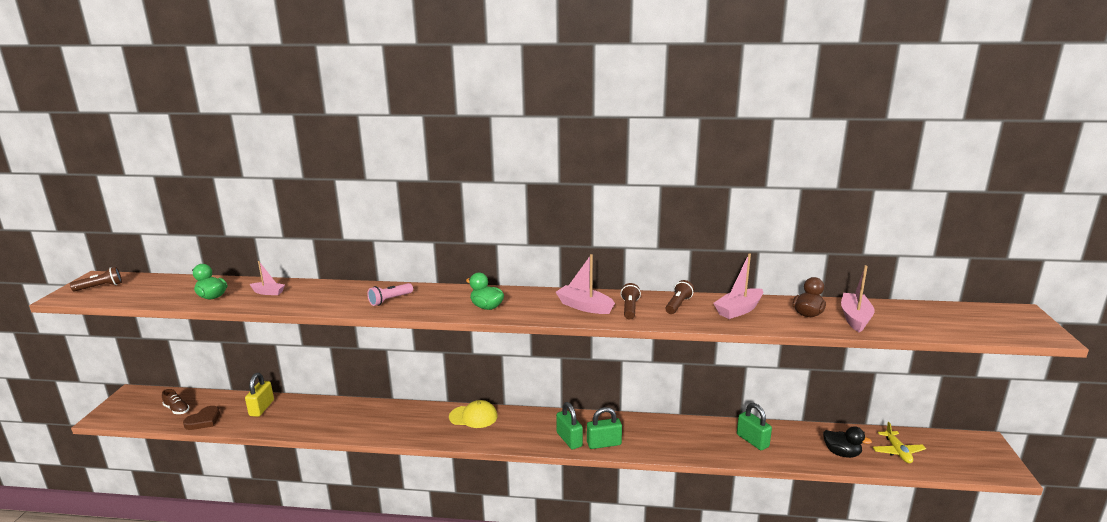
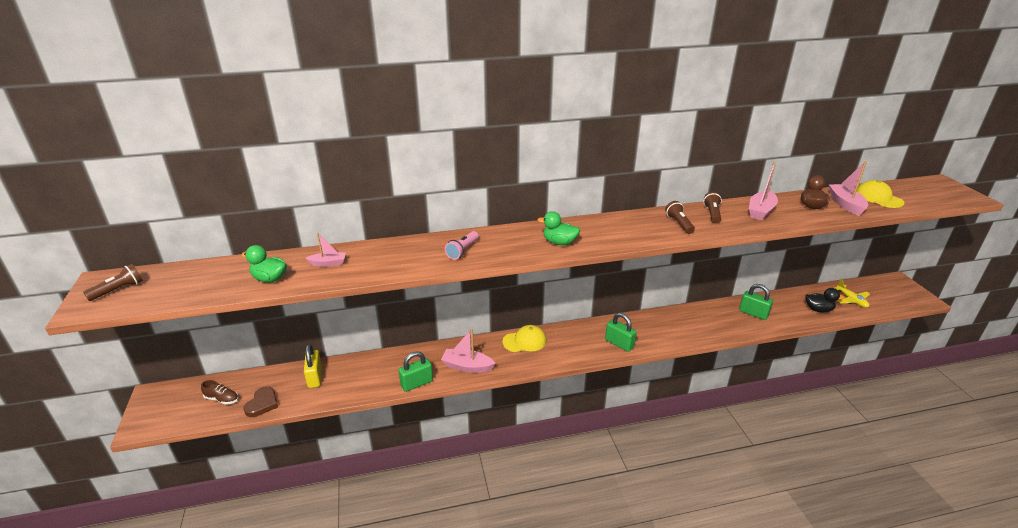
camera: 20 degrees left, 10 degrees up
pink boat [556,254,615,314] -> pink boat moved to [441,328,495,373]
green padlock [587,407,622,449] -> green padlock moved to [398,351,433,392]
none -> yellow cap [857,180,904,208]

